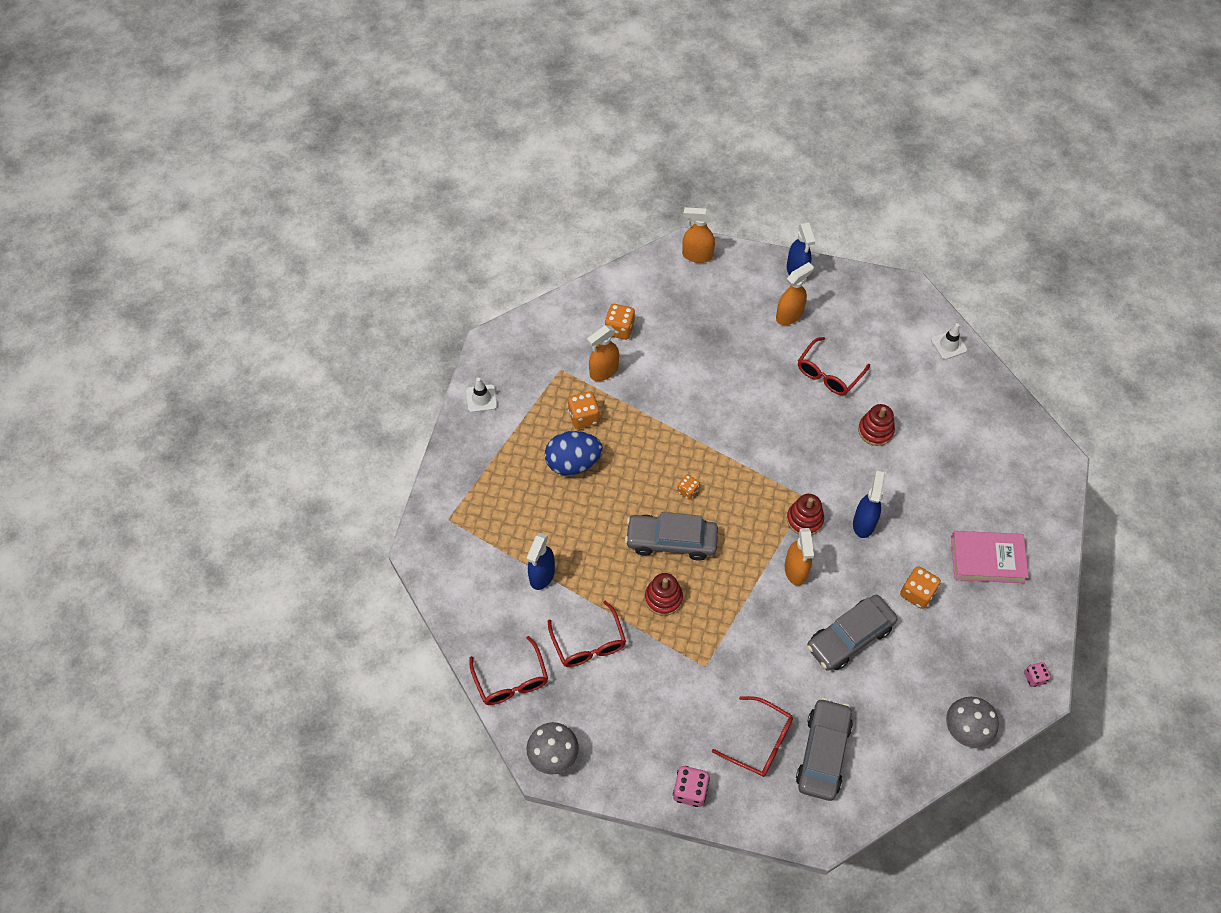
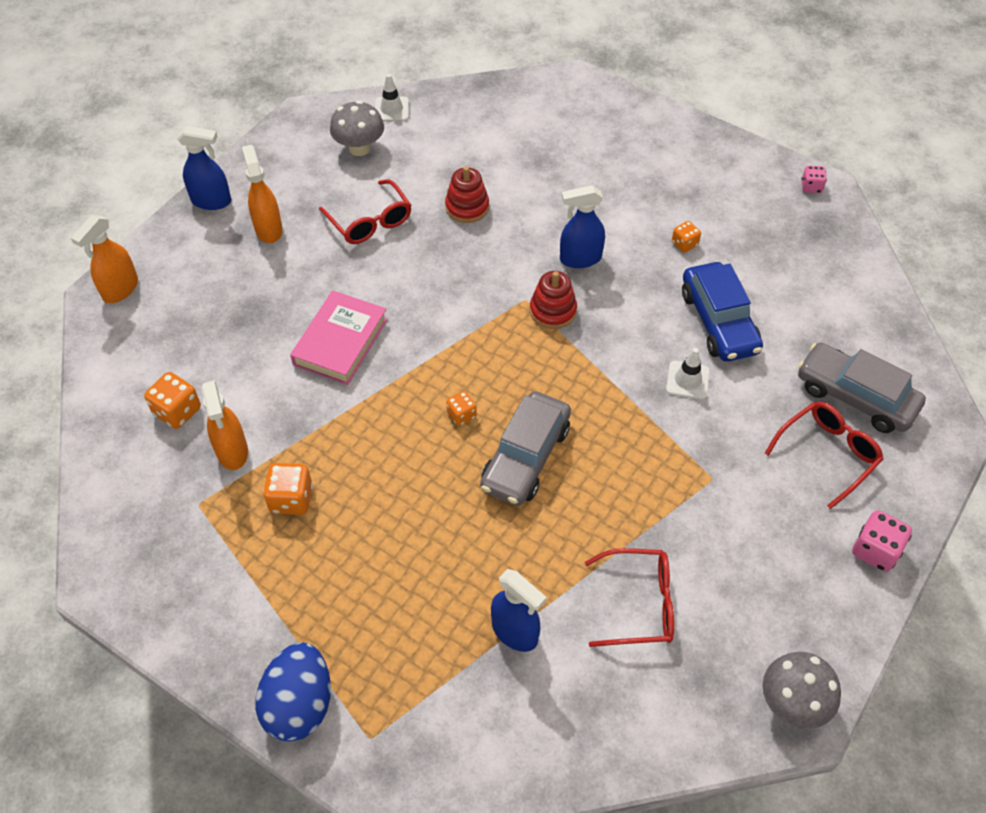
camera: 70 degrees left, 5 degrees down
white traffic cone [466,378,497,412] -> white traffic cone moved to [666,348,710,400]
red glasses [469,636,548,705] -> none
blue egg [545,431,603,475] -> blue egg moved to [255,642,331,742]
red stacking toy [645,573,683,616] -> none
orange spray bottle [785,528,814,586] -> none
grey car [807,595,898,671] -> blue car [682,262,763,362]
blue spray bottle [853,471,885,538] -> blue spray bottle turned 45 degrees counterclockwise [560,185,605,268]
orange dice [900,566,941,609] -> orange dice [672,221,701,253], size x0.62
grey mushroom [946,697,999,748] -> grey mushroom moved to [330,101,384,156]
pink book [951,531,1029,583] -> pink book moved to [290,290,388,385]

